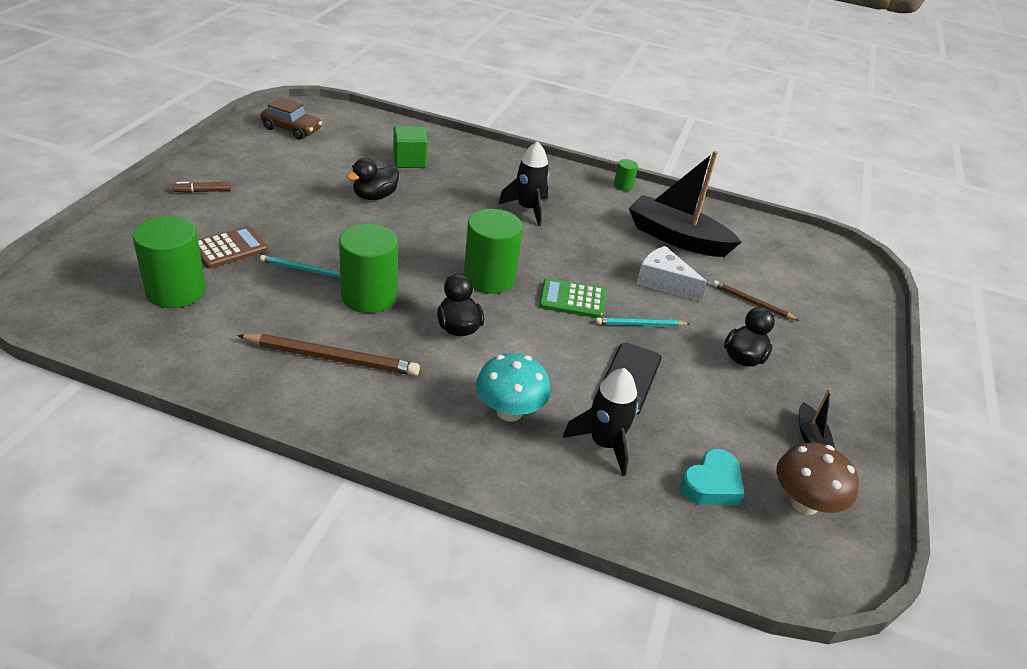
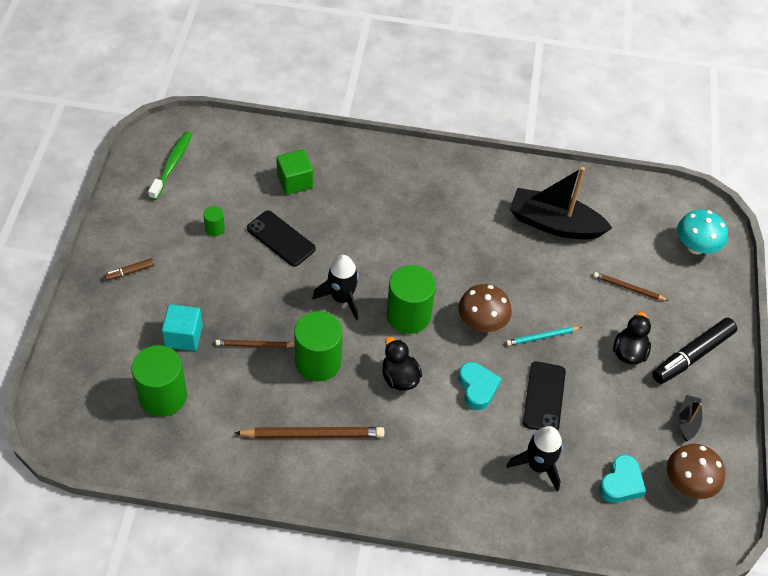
camera: 10 degrees left, 15 degrees up
brown calculator [198,226,268,268] -> turquoise cube [162,304,203,351]
brown car [260,97,322,140] -> green toothbrush [148,131,192,200]
turquoise pencil [260,255,340,278] -> brown pencil [215,340,295,348]
black duck [346,158,399,200] -> black phone [247,211,316,267]
turquoise mushroom [476,353,551,421] -> turquoise mushroom moved to [677,210,728,254]
black rocket [498,141,550,226] -> black rocket moved to [313,255,359,320]
green calculator [539,278,606,318] -> brown mushroom [458,284,512,332]
green cylinder [614,159,638,191] -> green cylinder moved to [203,206,225,236]
white cheese [637,246,707,302] -> none
black boat [799,388,835,449] -> black boat turned 150 degrees counterclockwise [679,395,702,441]
none -> turquoise heart [458,362,501,410]
none -> black marker [652,318,737,384]

